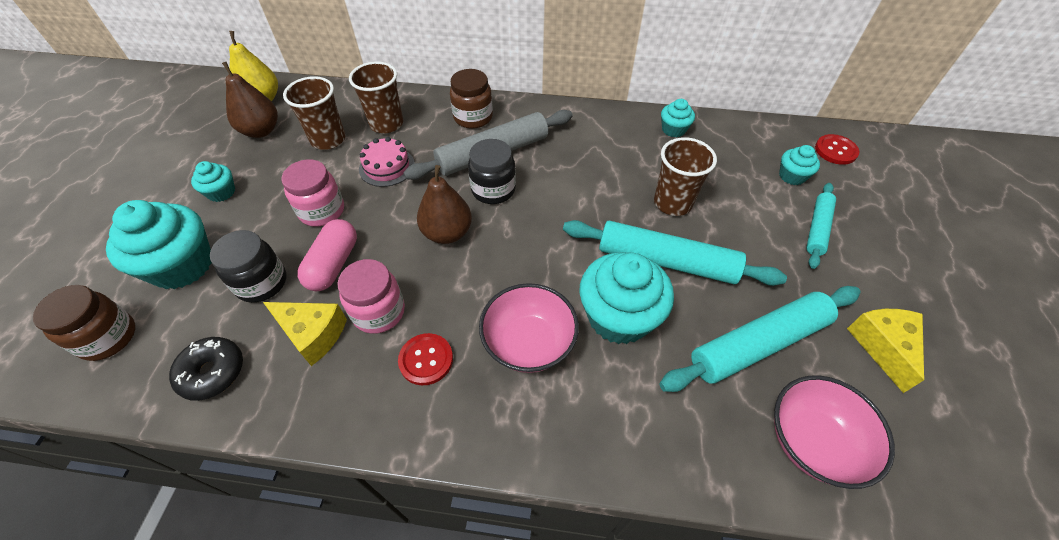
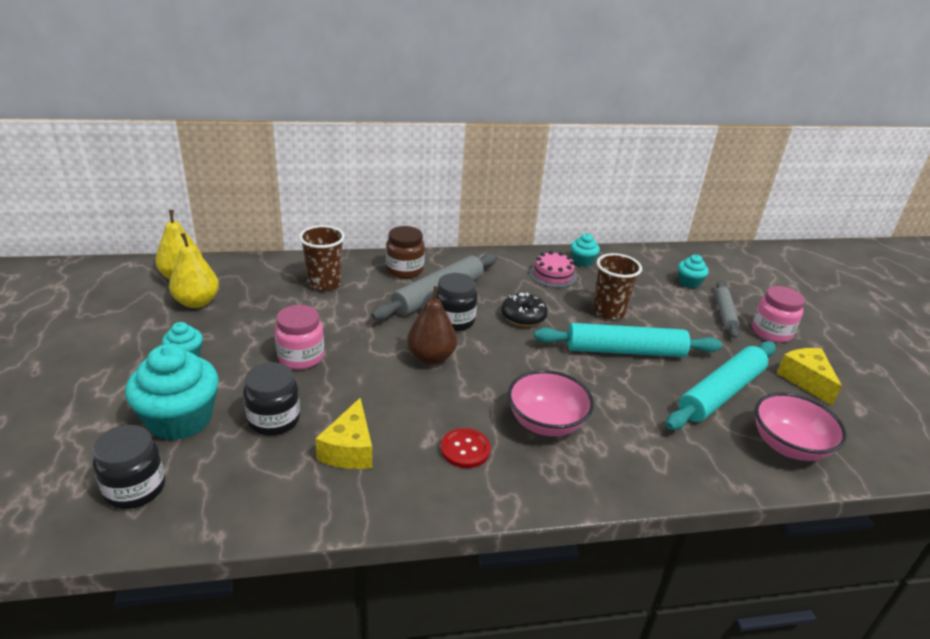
camera: 20 degrees left, 20 degrees down
brown jar [33,285,135,361] -> black jar [93,425,165,509]
black donut [169,337,243,401] -> black donut moved to [501,293,548,326]
brown pear [222,62,278,138] -> yellow pear [169,233,219,308]
yellow cheese [263,302,347,366] -> yellow cheese turned 90 degrees clockwise [315,398,372,469]
brown cup [283,76,345,150] -> none
pink capsule [297,219,357,291] -> none
pink jar [337,259,405,334] -> pink jar moved to [752,286,805,343]
pink cake [359,137,415,187] -> pink cake moved to [530,251,577,288]
turquoise cupcake [579,252,674,344] -> none
turquoise rolling pin [806,183,836,269] -> grey rolling pin [715,282,740,338]
red button [815,134,859,165] -> none

